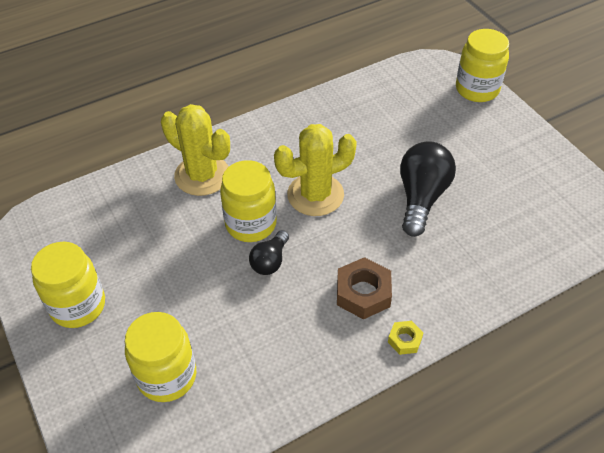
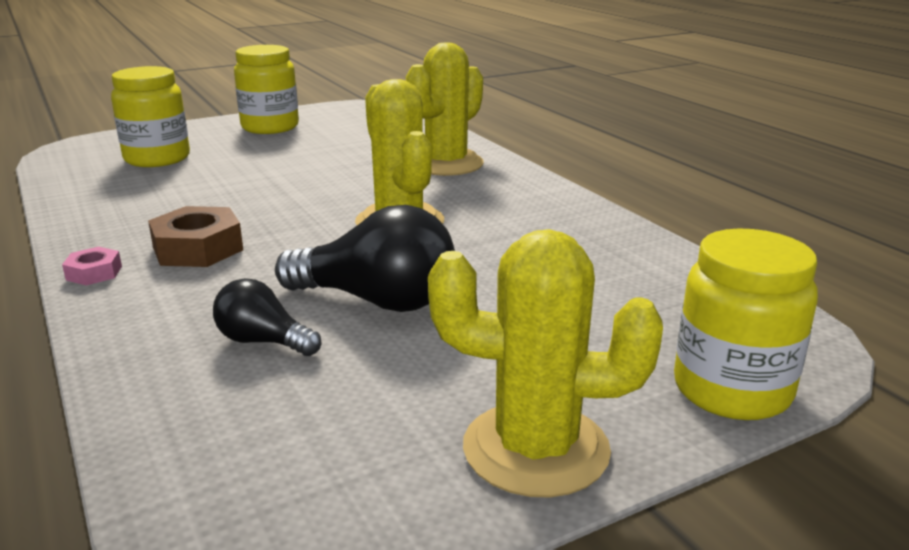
camera: 90 degrees right, 25 degrees down
yellow jar [220,160,277,242] -> none
black light bulb [249,230,289,275] -> black light bulb moved to [213,278,321,356]
yellow nut [388,321,423,355] -> pink nut [62,247,122,286]
none -> yellow cactus [428,229,663,498]

